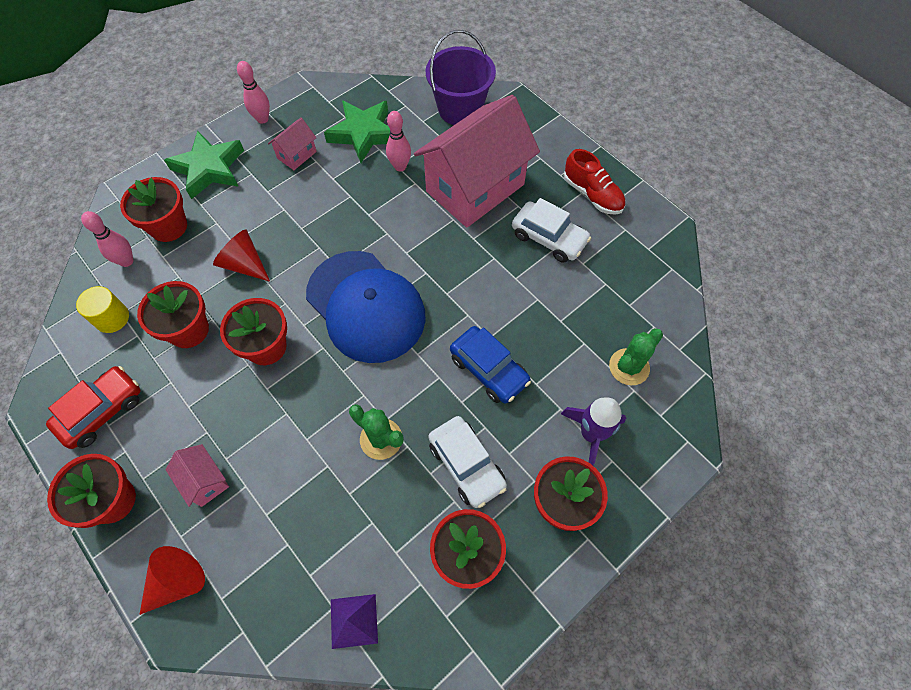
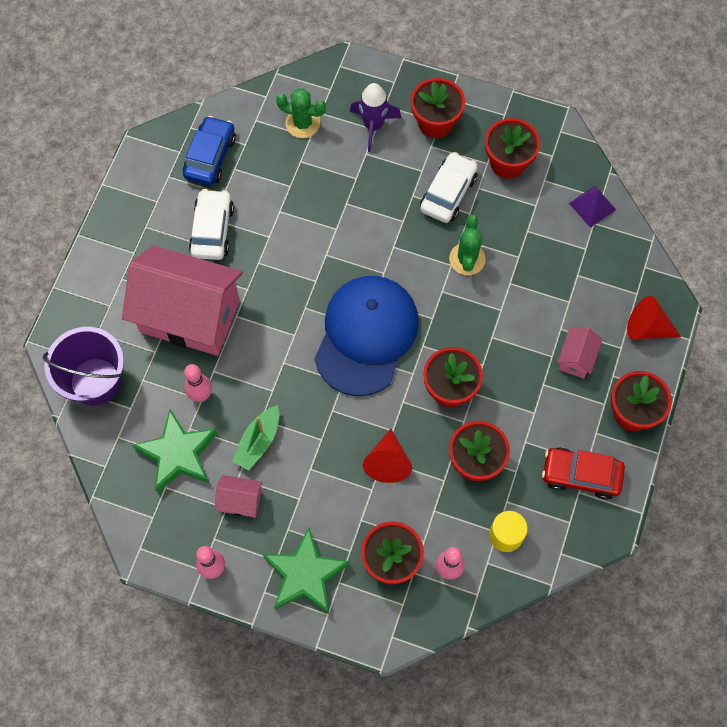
camera: 120 degrees left, 5 degrees up
blue car [450,326,531,404] -> blue car moved to [183,116,236,186]
red shoe [564,149,625,215] -> none
none -> green boat [232,405,279,471]

